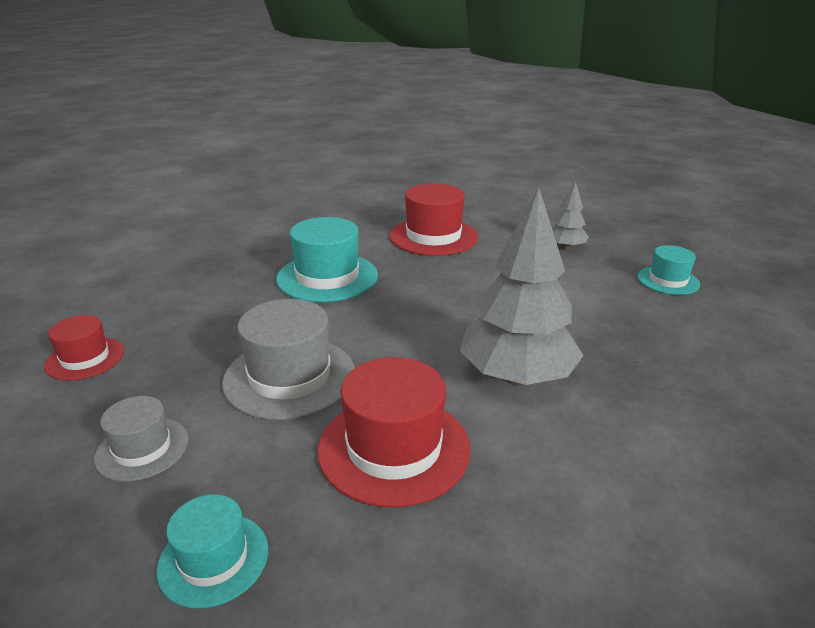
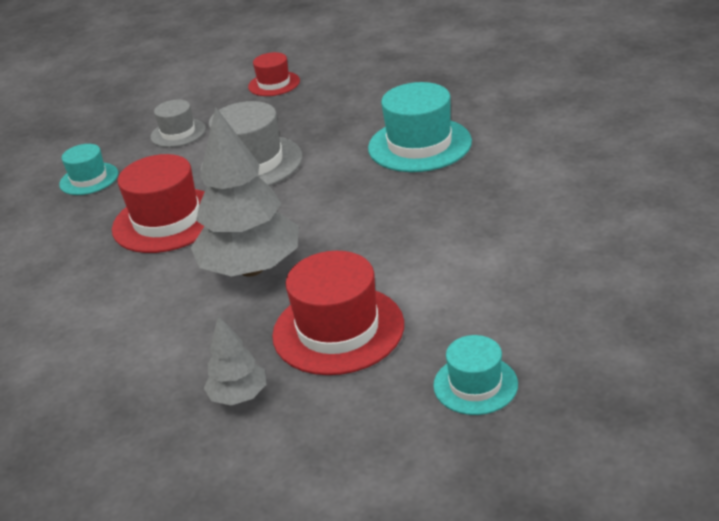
camera: 90 degrees right, 5 degrees up
red hat [389,184,478,256] -> red hat moved to [272,251,404,375]
grey tree [552,181,589,250] -> grey tree moved to [204,315,266,405]

